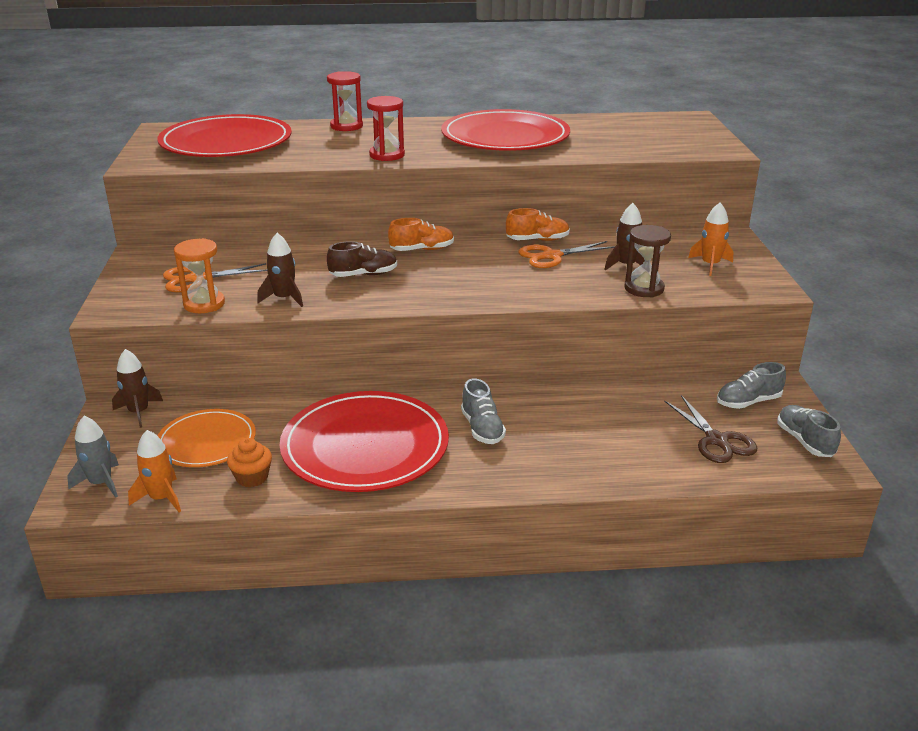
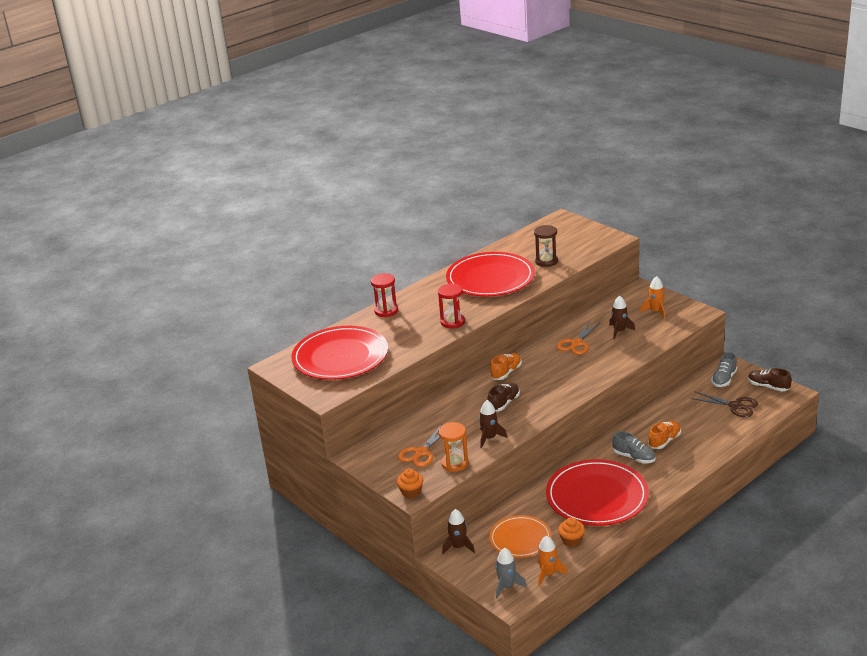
camera: 35 degrees left, 0 degrees up
orange shoe [506,208,570,241] -> orange shoe moved to [648,421,681,449]
brown hourglass [625,225,671,298] -> brown hourglass moved to [534,225,558,267]
grey shoe [777,405,841,457] -> brown shoe [748,368,792,391]
none -> orange cupcake [397,468,423,498]

